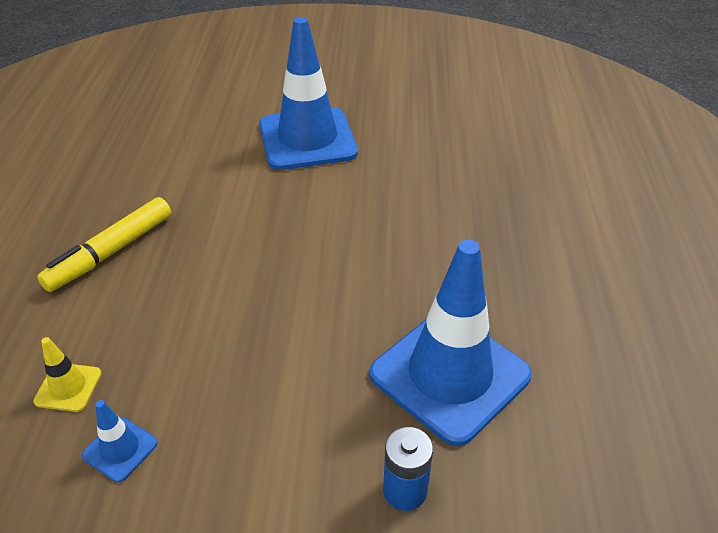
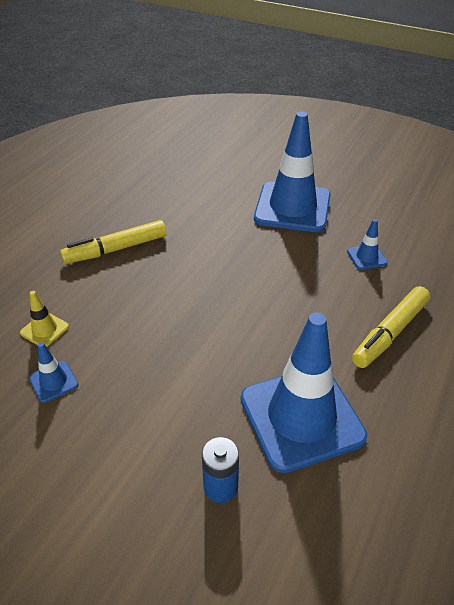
camera: 25 degrees right, 0 degrees up
none -> blue traffic cone [347,219,387,270]
none -> yellow marker [352,286,430,368]

